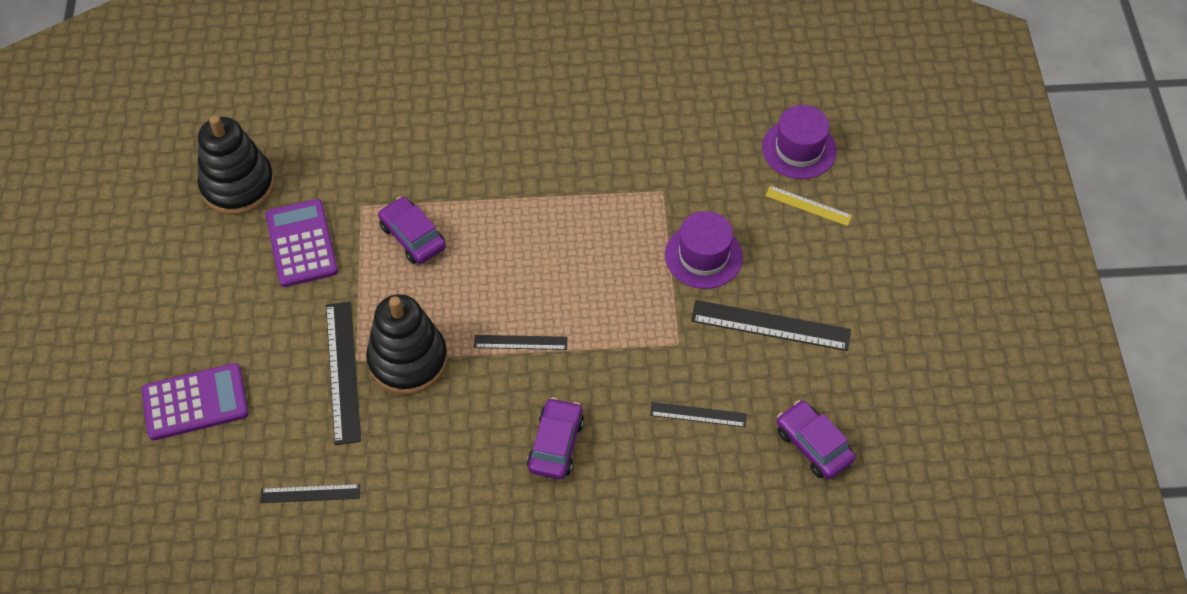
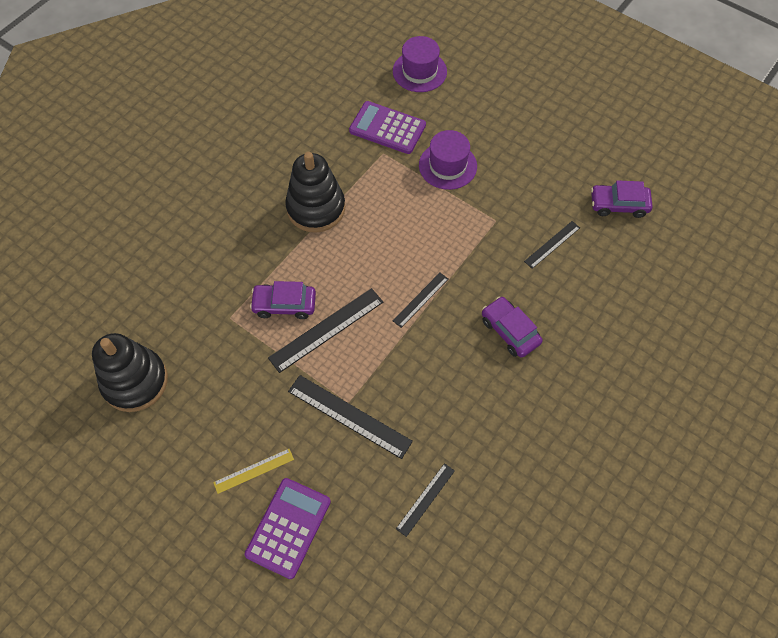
camera: 50 degrees left, 5 degrees up
purple calculator [265,199,338,287] -> purple calculator moved to [349,101,426,154]
black stacking toy [366,294,448,395] -> black stacking toy moved to [285,152,345,233]
black ruler [691,300,851,351] -> black ruler moved to [268,288,383,373]
yellow ruler [765,185,852,226] -> yellow ruler moved to [213,449,294,494]

